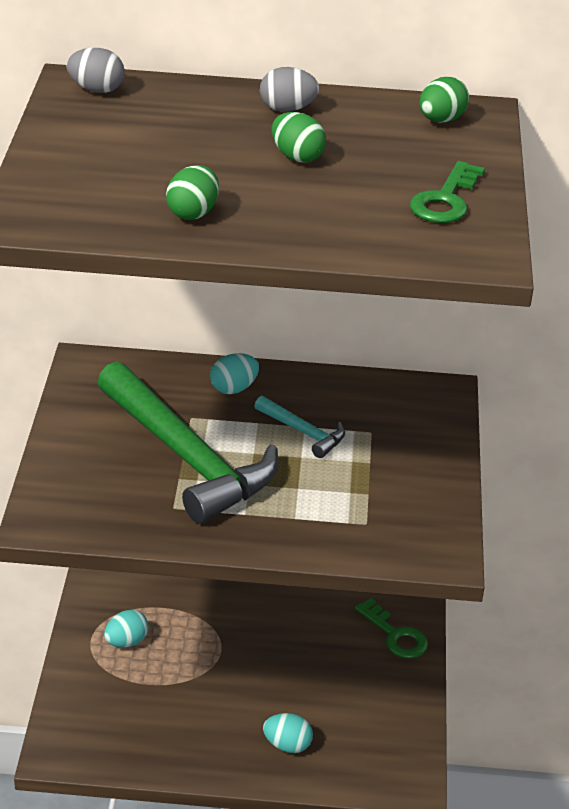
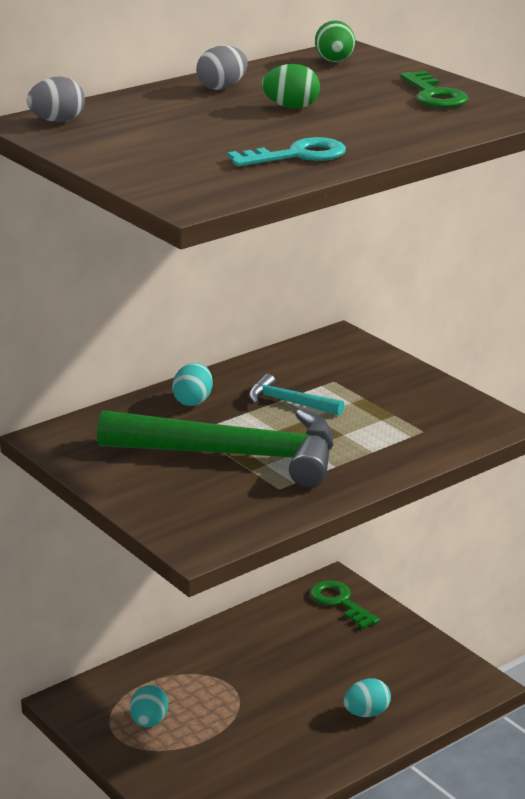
camera: 40 degrees left, 10 degrees down
green egg [166,165,219,220] -> turquoise key [228,137,346,166]
turquoise hammer [254,396,345,458] -> turquoise hammer turned 150 degrees counterclockwise [248,374,344,416]
green key [355,598,428,659] -> green key turned 135 degrees counterclockwise [310,580,380,629]

